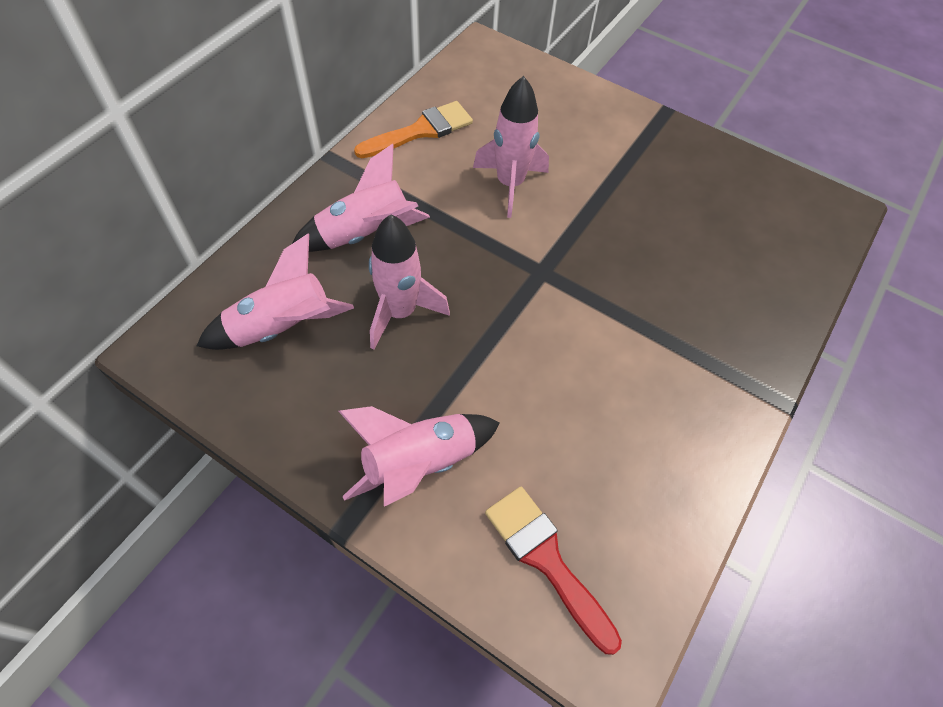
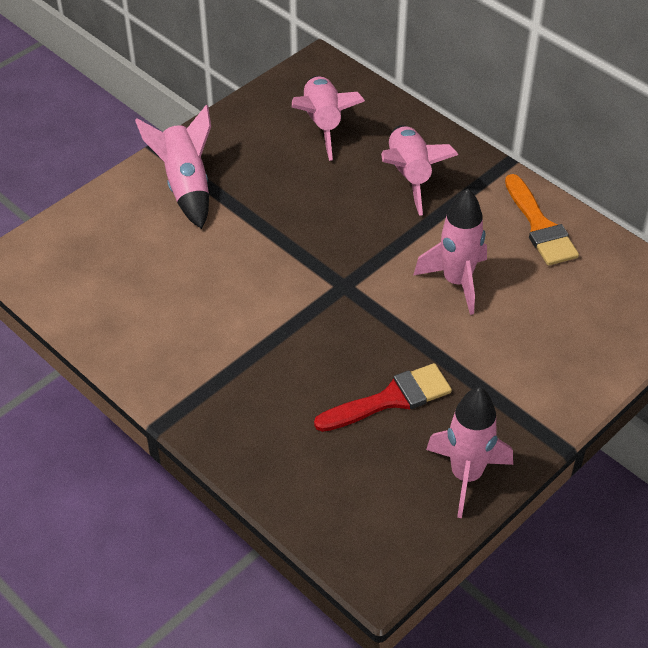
camera: 105 degrees right, 10 degrees down
pink rocket [369,215,450,350] -> pink rocket moved to [426,387,513,518]
red brush [485,487,622,655] -> red brush moved to [314,363,452,432]

